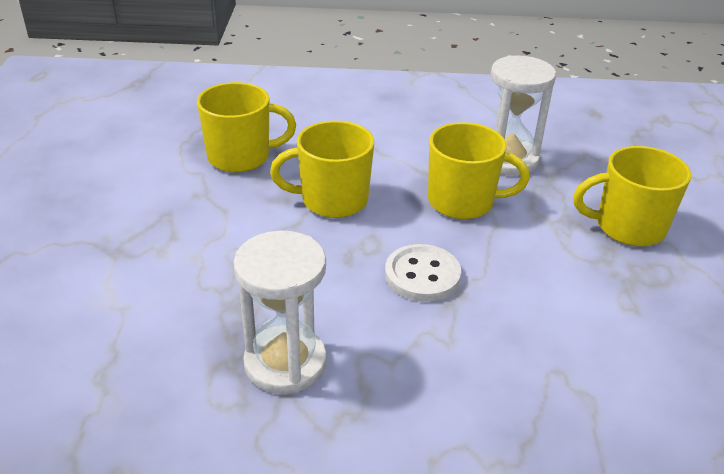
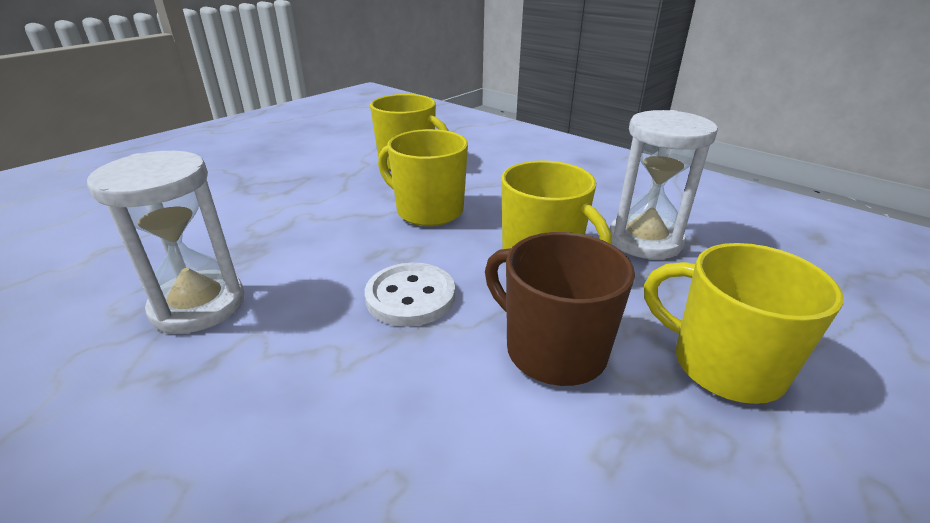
camera: 40 degrees right, 5 degrees down
none -> brown mug [485,232,635,386]

